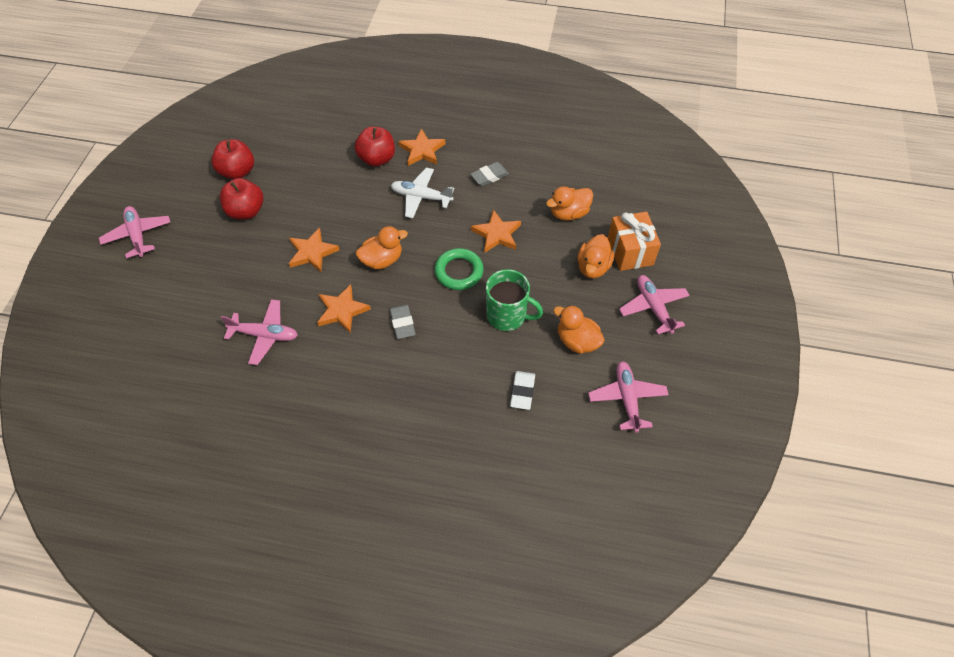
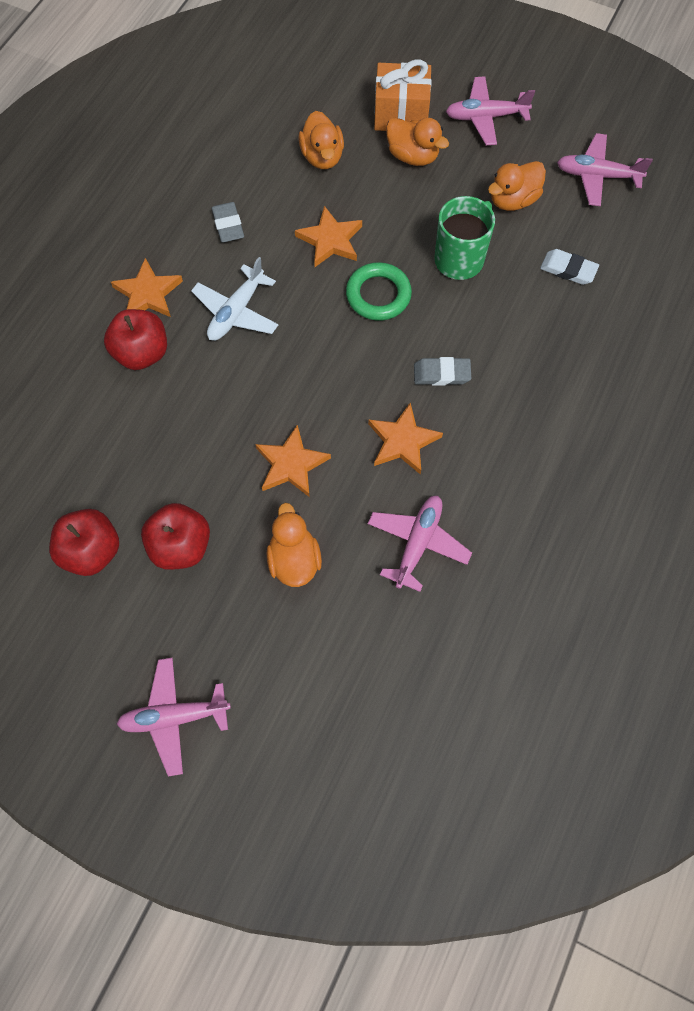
camera: 75 degrees left, 10 degrees up
orange duck [356,226,408,269] -> orange duck moved to [266,503,322,587]

